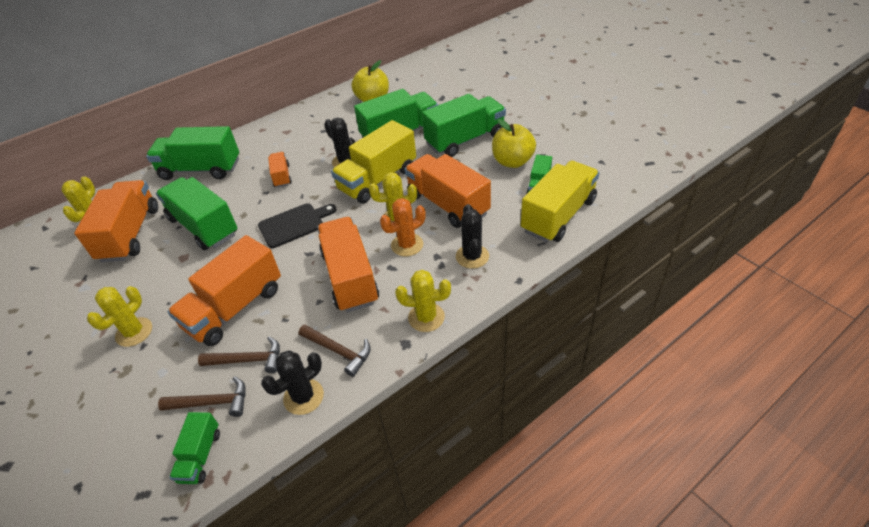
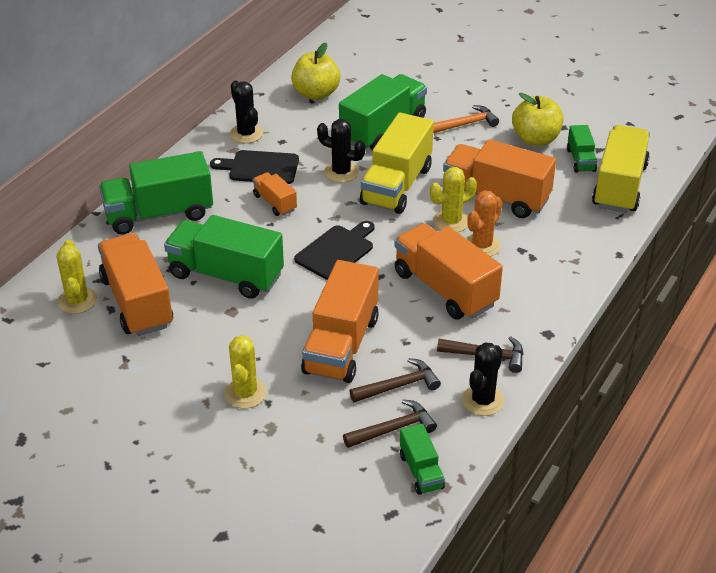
camera: 25 degrees left, 5 degrees down
yellow cactus [395,270,451,332] -> none
green truck [422,94,506,157] -> orange hammer [433,105,499,133]
black cactus [456,204,489,269] -> black cactus moved to [230,80,263,143]
none -> black cutting board [210,150,299,184]

